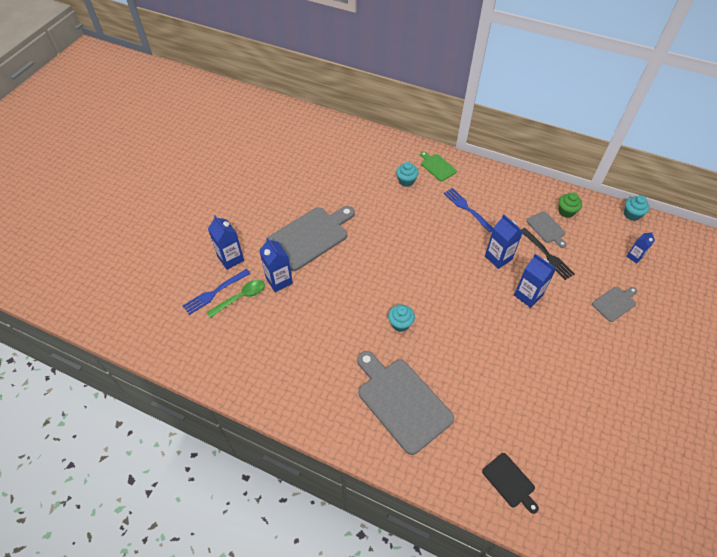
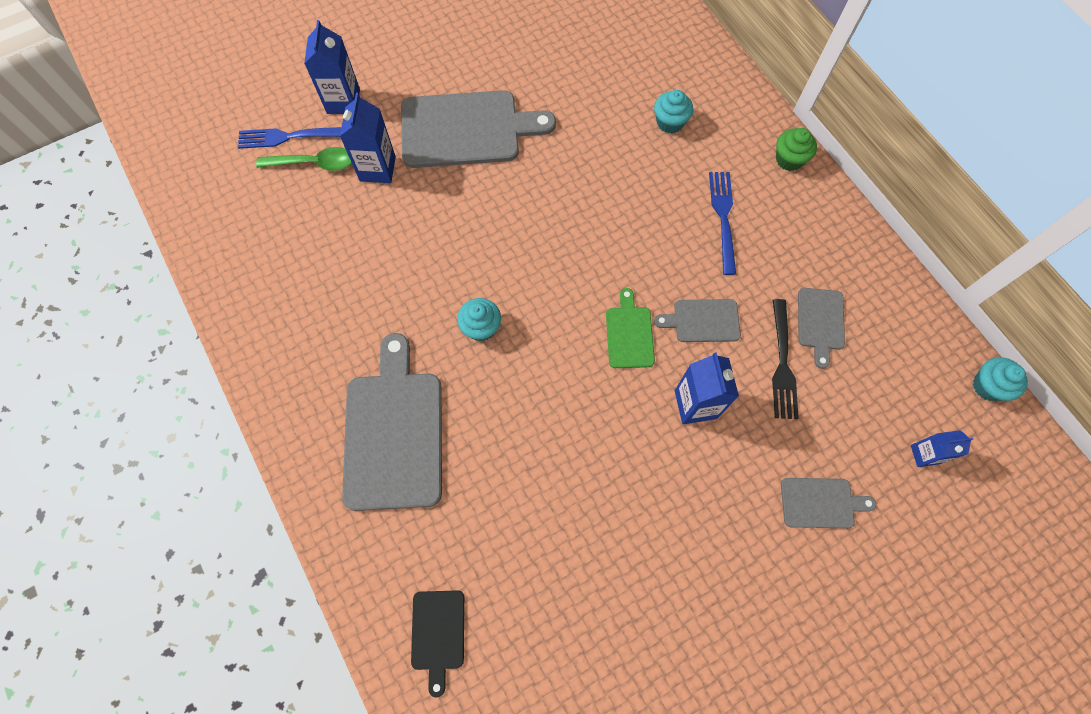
camera: 35 degrees right, 15 degrees up
green cutting board [420,151,457,181] -> green cutting board moved to [606,288,655,368]
blue carton [485,214,523,269] -> grey cutting board [654,299,741,342]
green cupcake [559,192,582,218] -> green cupcake moved to [776,128,817,171]

